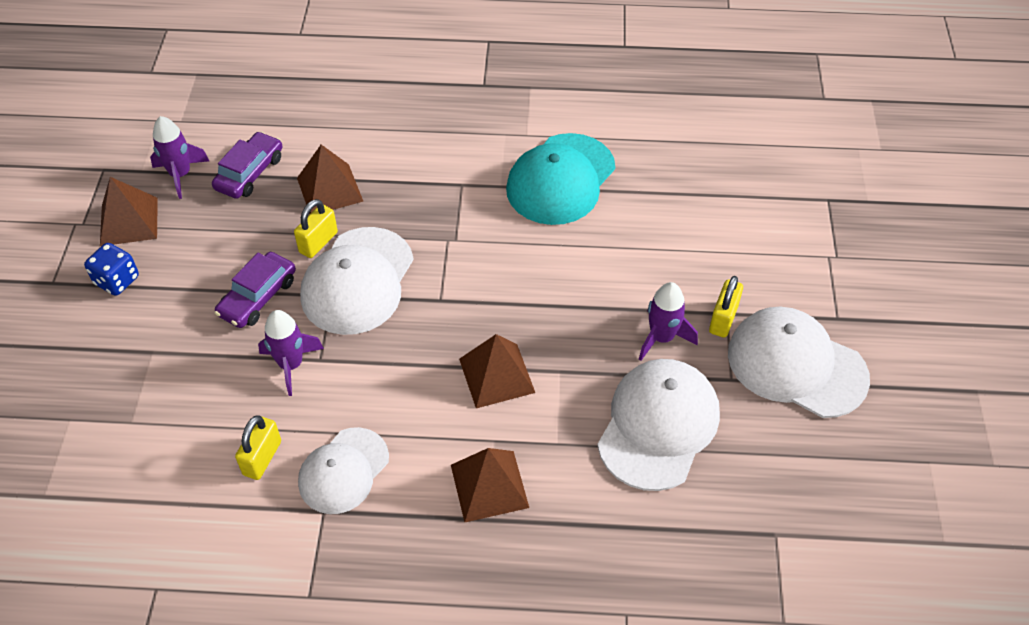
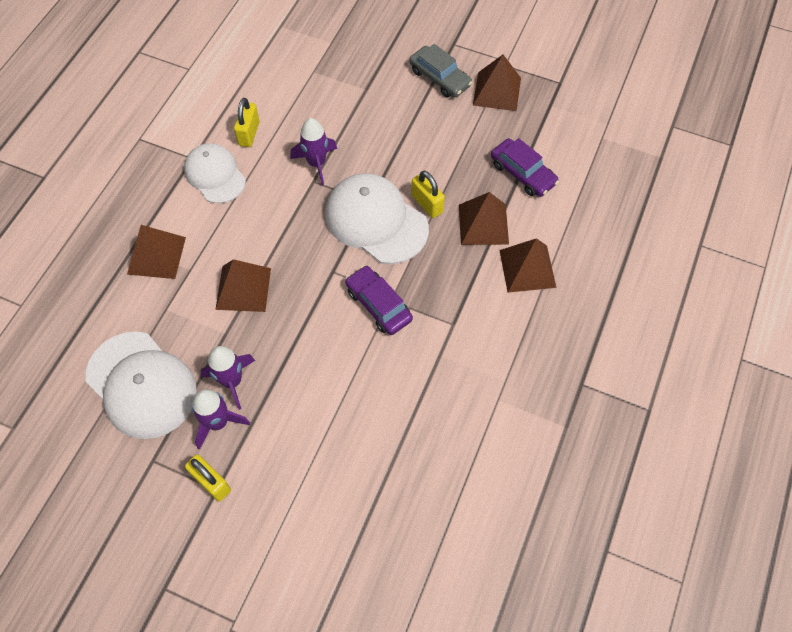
camera: 110 degrees right, 10 degrees up
blue dice [84,243,139,296] -> grey car [409,44,472,98]
purple rocket [150,116,209,199] -> purple rocket moved to [200,346,255,410]
purple car [214,252,296,328] -> purple car moved to [345,265,413,335]
yellow padlock [235,415,281,480] -> yellow padlock turned 60 degrees clockwise [234,98,260,147]
turquoise cap [506,133,615,225] -> none
white cap [728,307,870,418] -> none
none -> brown pyramid [499,238,556,293]

